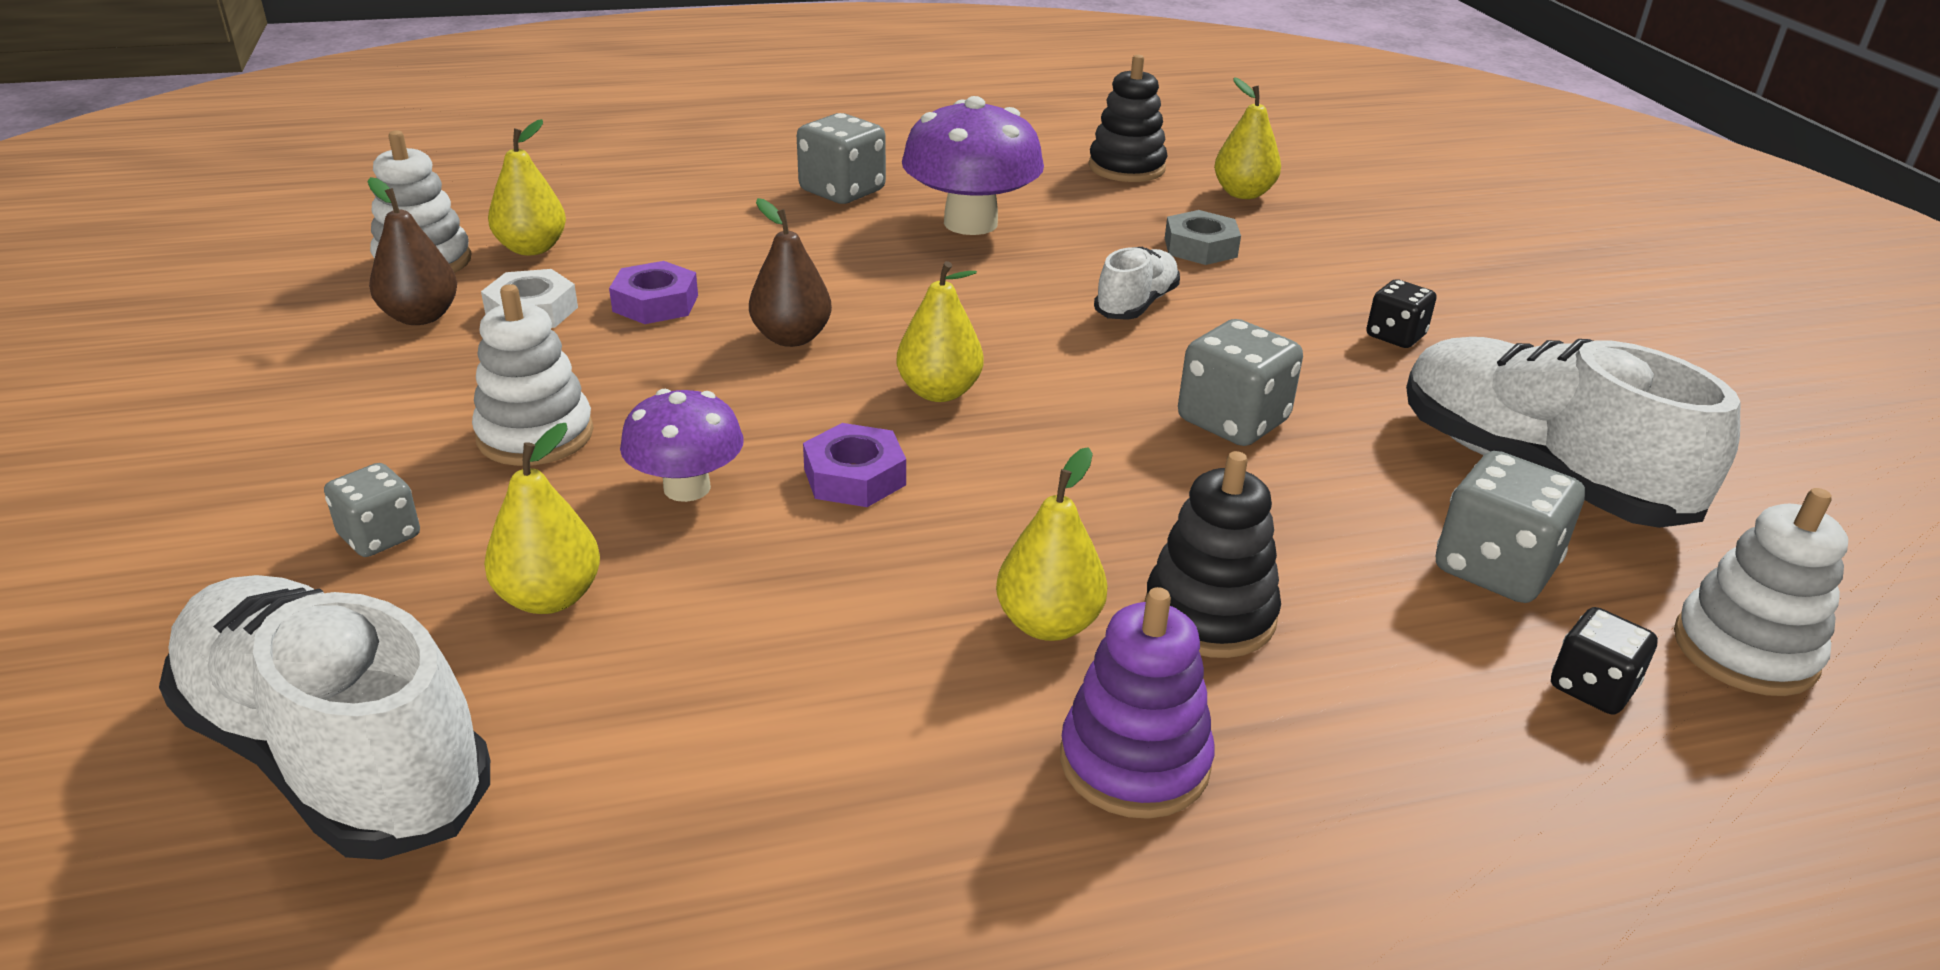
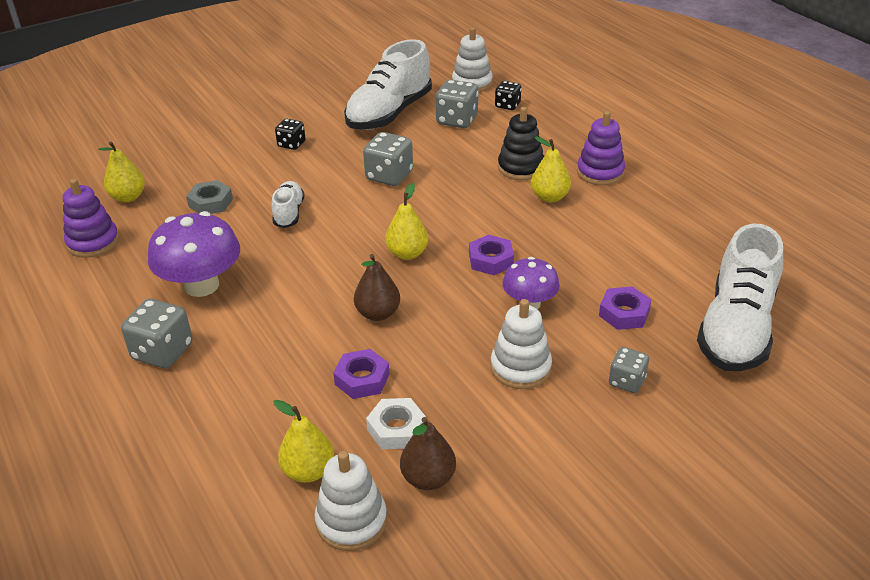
camera: 105 degrees left, 5 degrees up
yellow pear [484,423,600,614] -> purple nut [599,286,651,330]
black stacking toy [1089,54,1167,182] -> purple stacking toy [63,179,119,258]
white shoe [1094,247,1180,320] -> white shoe turned 75 degrees clockwise [272,181,305,228]

